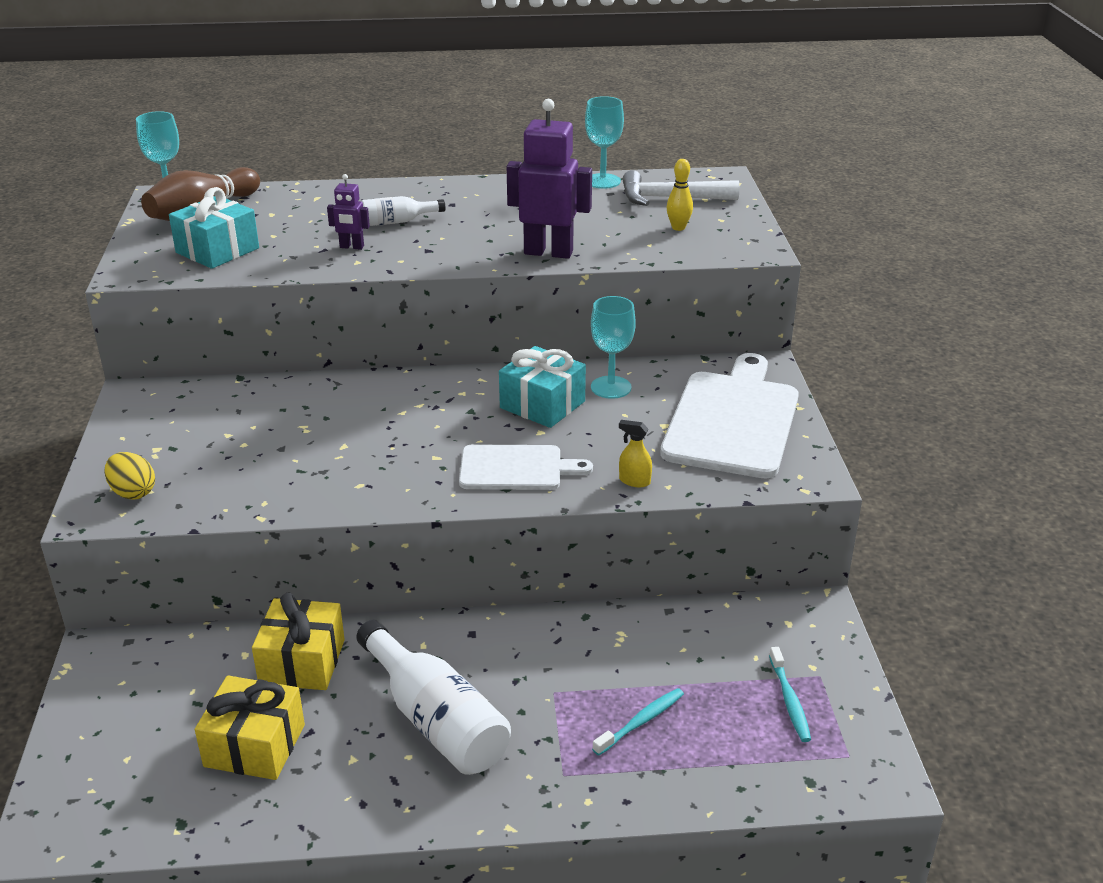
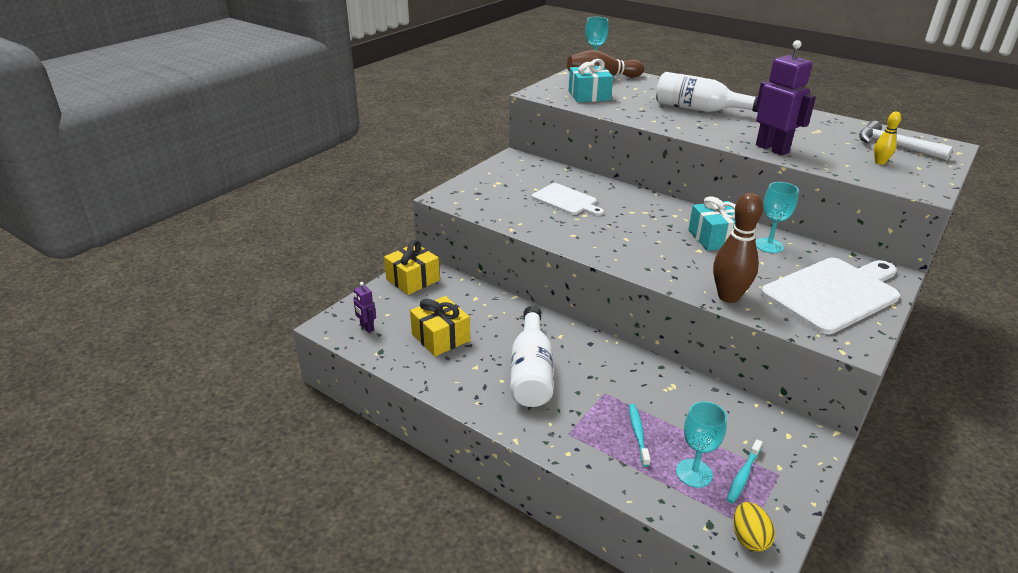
camera: 40 degrees right, 0 degrees up
yellow egg [105,452,155,499] -> yellow egg moved to [733,502,775,552]
yellow gift [252,592,345,690] -> yellow gift moved to [384,240,440,295]
purple robot [327,174,370,250] -> purple robot moved to [354,282,376,333]
white bottle [361,196,446,226] -> white bottle [656,72,758,112], size x1.92
white cutting board [459,444,593,490] -> white cutting board moved to [532,183,604,216]
turquoise goblet [585,96,624,189] -> turquoise goblet moved to [676,401,727,488]
turquoise toothbrush [592,688,684,756] -> turquoise toothbrush turned 90 degrees counterclockwise [629,404,651,467]
yellow spray bottle [619,420,652,487] -> brown bowling pin [713,193,763,303]

